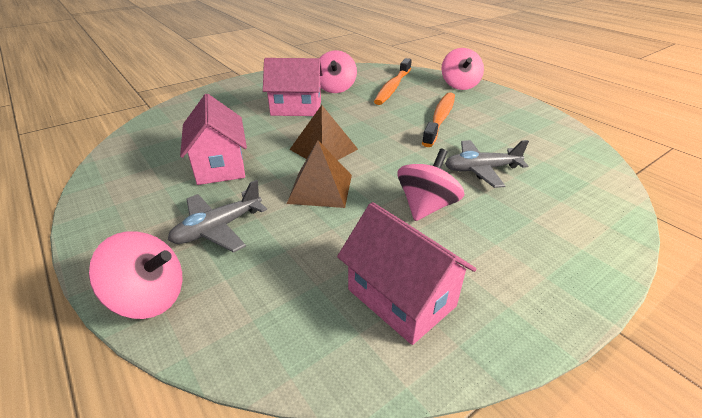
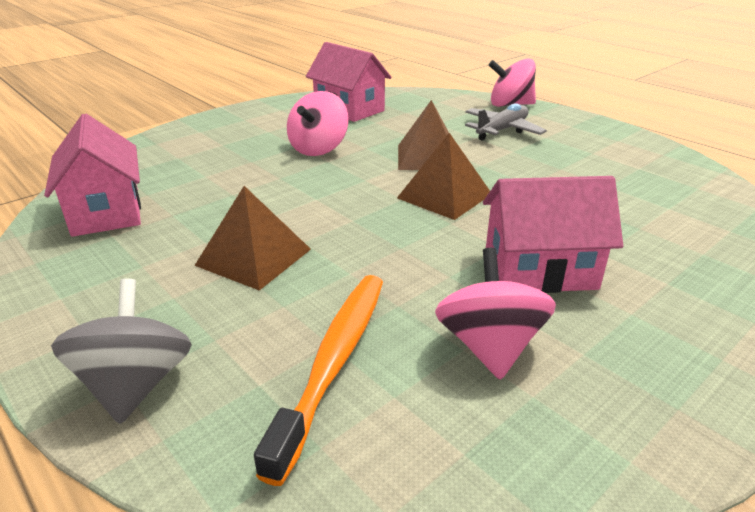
camera: 175 degrees right, 5 degrees down
pink house [180,94,247,185] -> pink house moved to [44,114,141,237]
orange toothbrush [422,92,455,147] -> brown pyramid [194,186,311,291]
pink spinning top [442,48,484,90] -> grey spinning top [51,278,192,424]
grey plane [445,140,529,188] -> none

